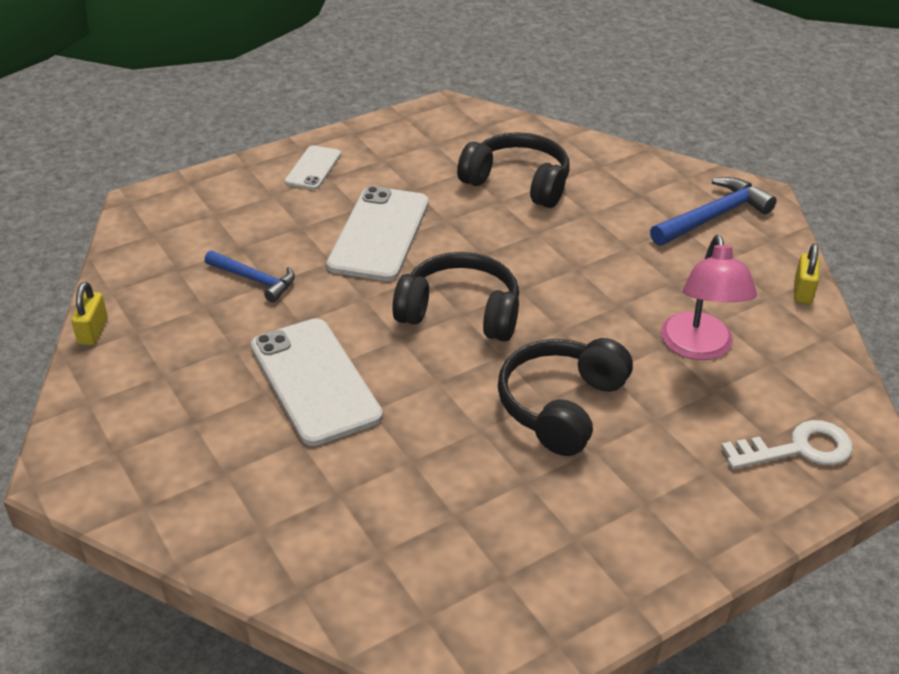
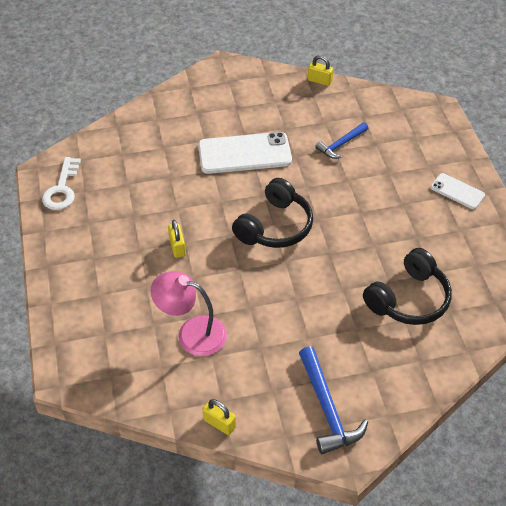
camera: 110 degrees right, 10 degrees up
white phone [327,186,429,281] -> none
black headphones [498,338,633,456] -> yellow padlock [168,220,186,258]
white key [721,420,853,469] -> white key moved to [42,157,81,210]

